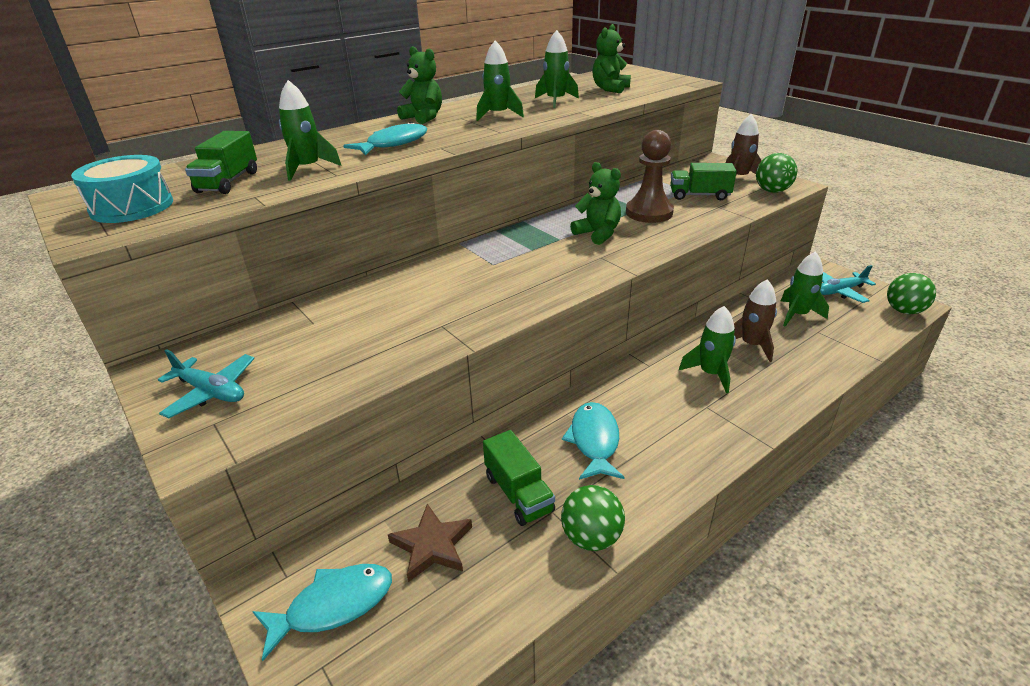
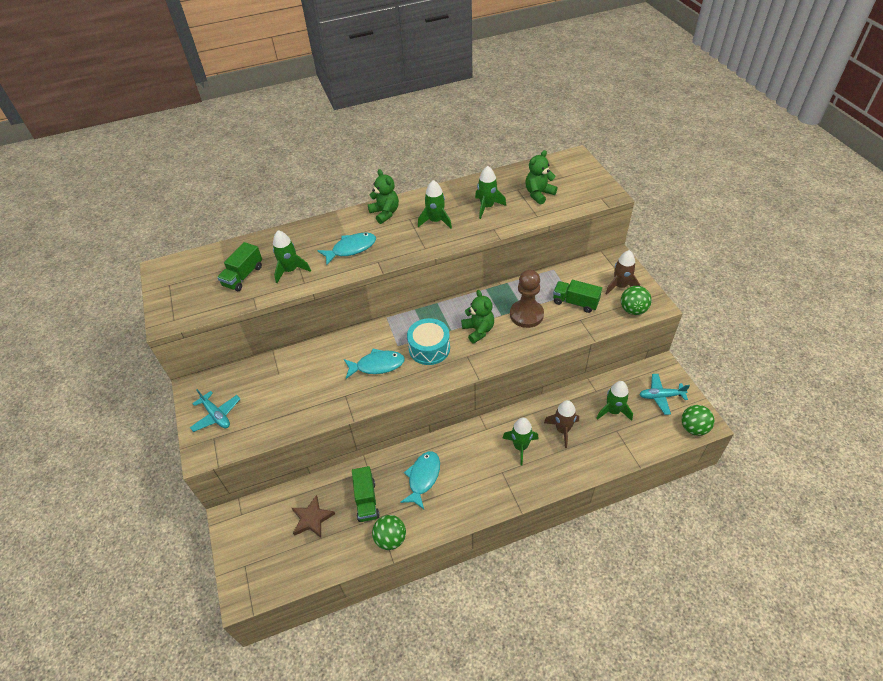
camera: 20 degrees right, 15 degrees up
turquoise drum [71,155,173,223] -> turquoise drum moved to [407,318,450,365]
turquoise fish [252,564,392,661] -> turquoise fish moved to [344,349,405,379]

